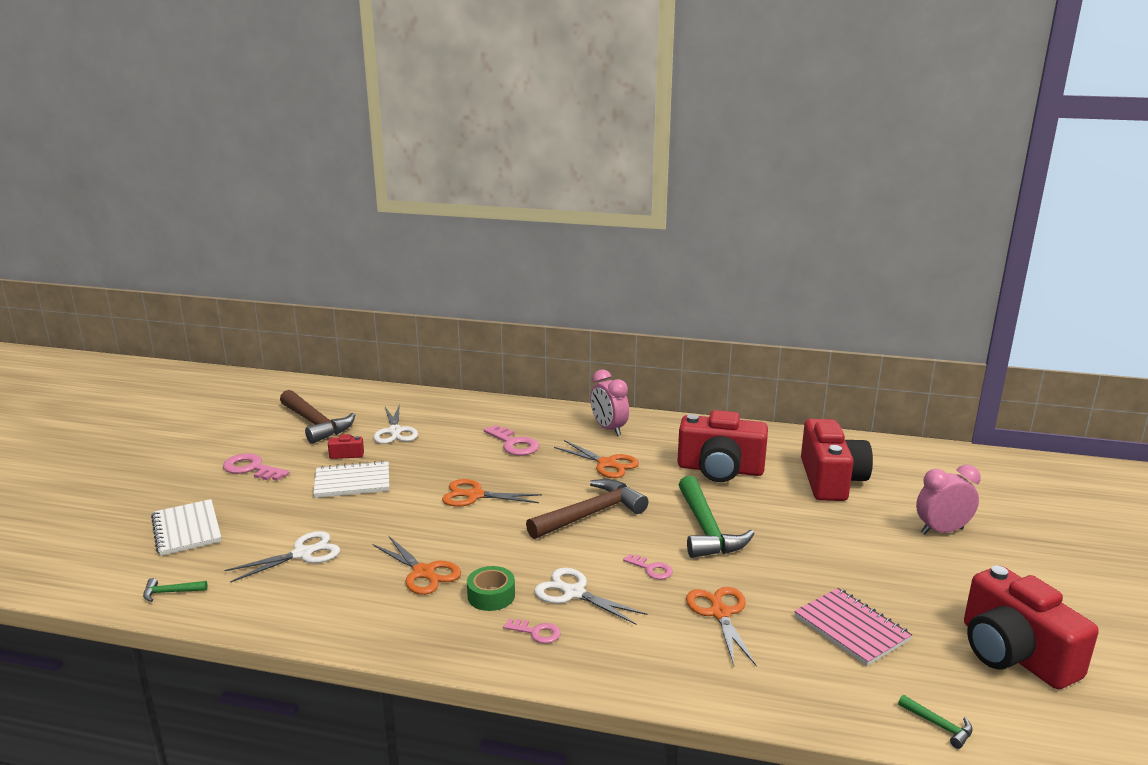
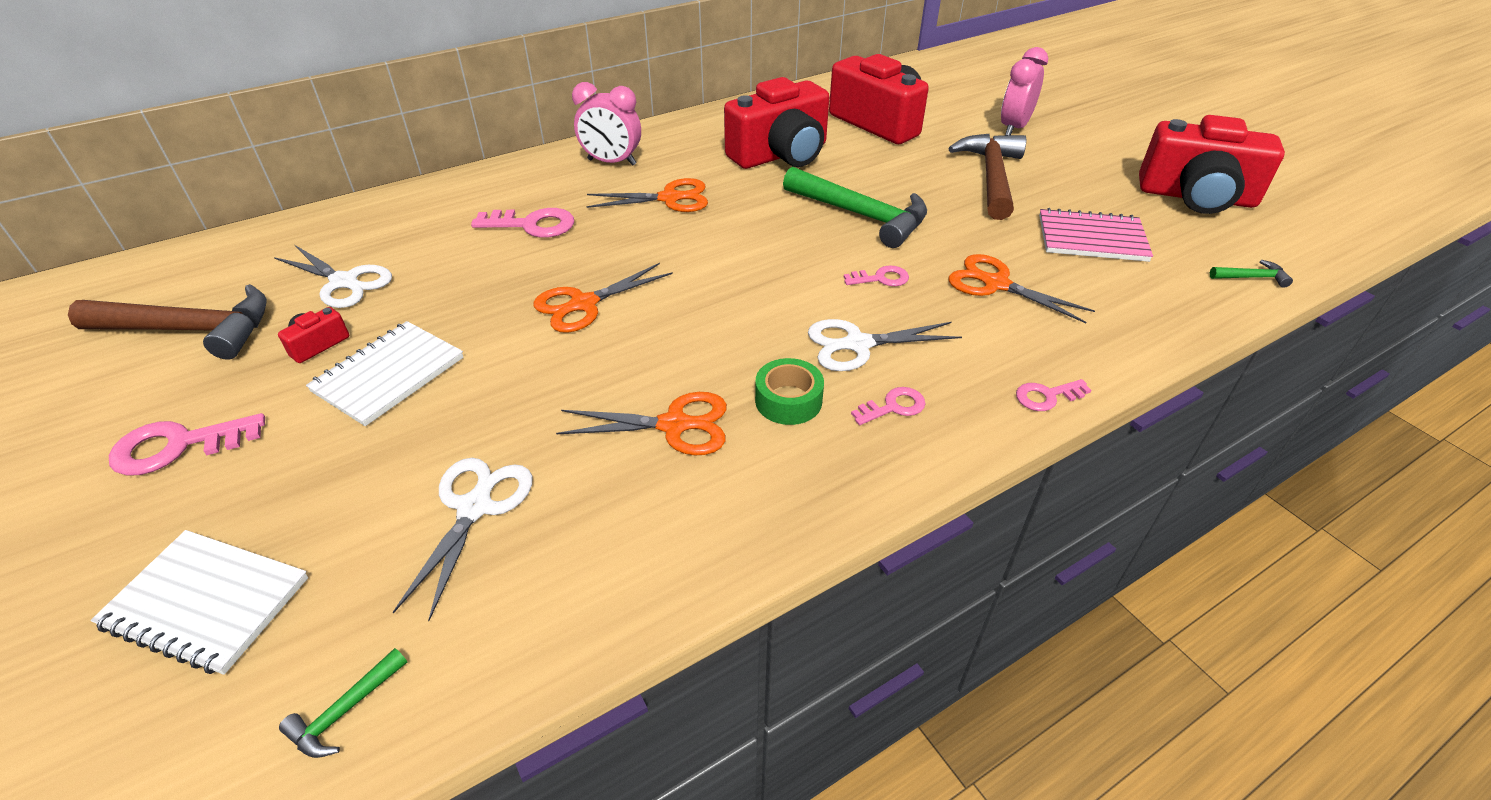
camera: 45 degrees left, 20 degrees up
brown hammer [526,479,648,539] -> brown hammer moved to [948,134,1026,220]
none -> pink key [1016,379,1091,411]

